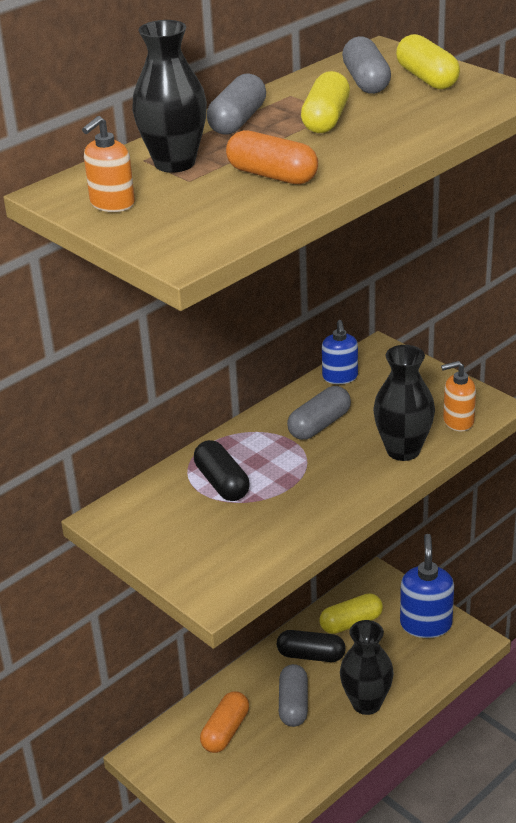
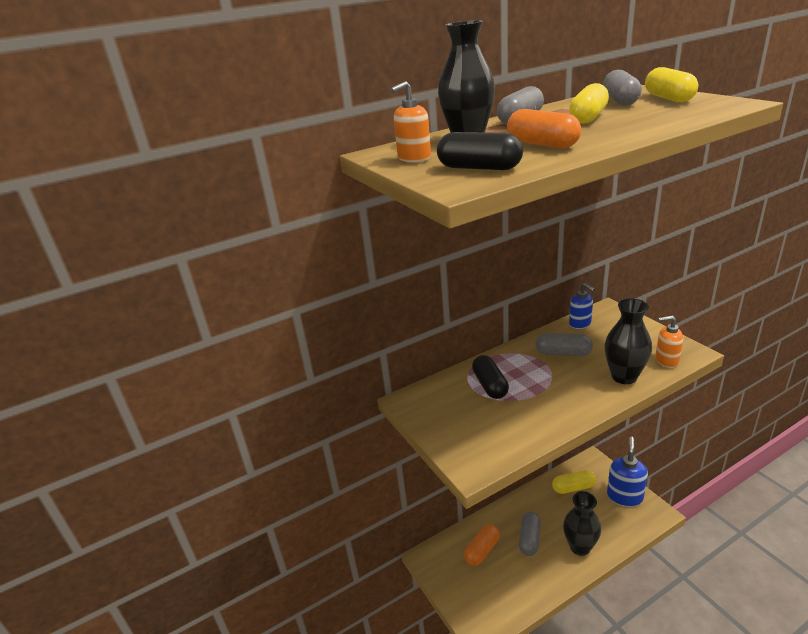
camera: 15 degrees right, 5 degrees down
black capsule [277,630,345,662] -> black capsule moved to [437,132,523,170]
grey capsule [287,386,351,440] -> grey capsule turned 45 degrees clockwise [535,333,593,356]
blue soap dispenser [322,320,358,384] -> blue soap dispenser turned 45 degrees counterclockwise [569,283,595,329]

